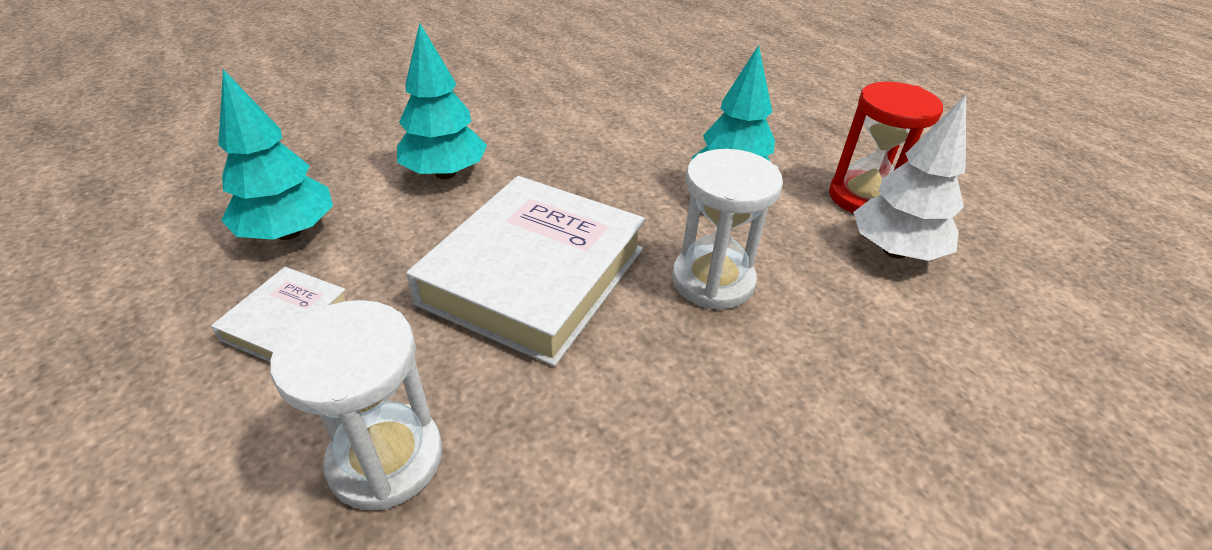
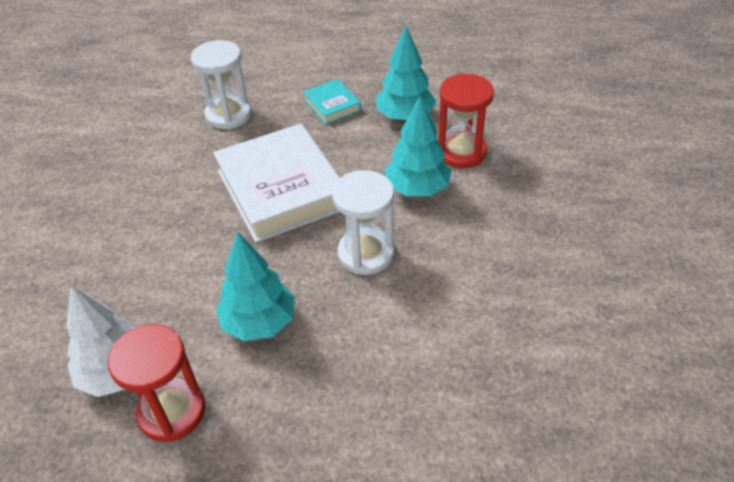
camera: 130 degrees right, 5 degrees up
white book [211,267,346,362] -> turquoise book [303,79,361,125]
white hourglass [672,149,783,309] -> white hourglass moved to [332,170,395,275]
none -> red hourglass [438,74,494,168]

